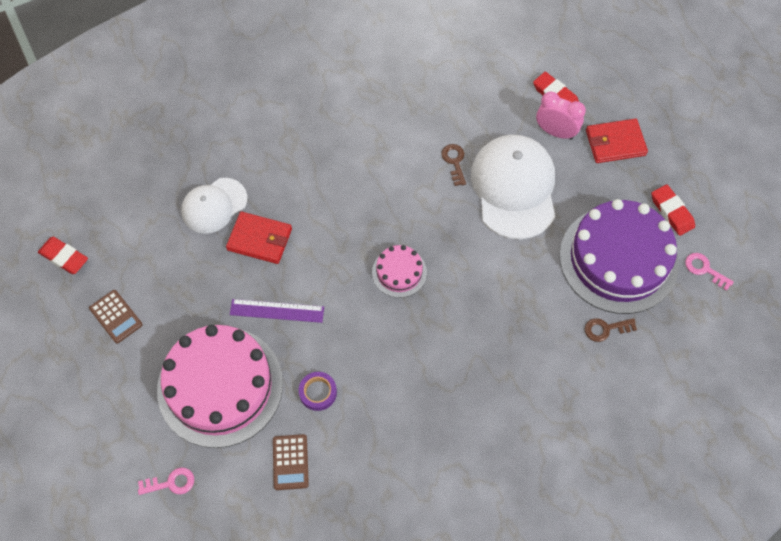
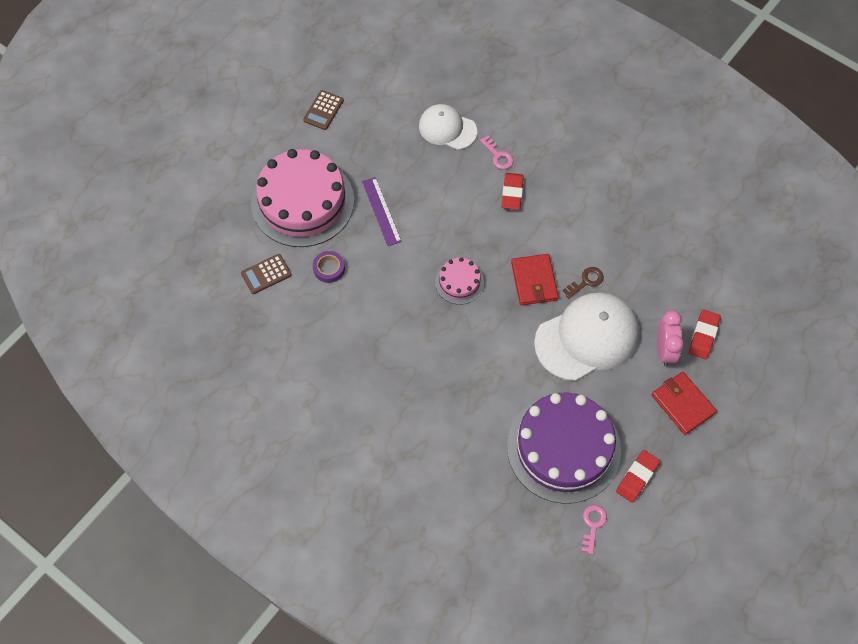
camera: 65 degrees right, 0 degrees up
red eraser [38,237,88,274] -> red eraser moved to [502,173,524,210]
pink key [138,468,194,495] -> pink key moved to [480,135,514,169]
red wallet [226,212,292,264] -> red wallet moved to [511,254,559,305]
brown key [585,318,637,342] -> none

